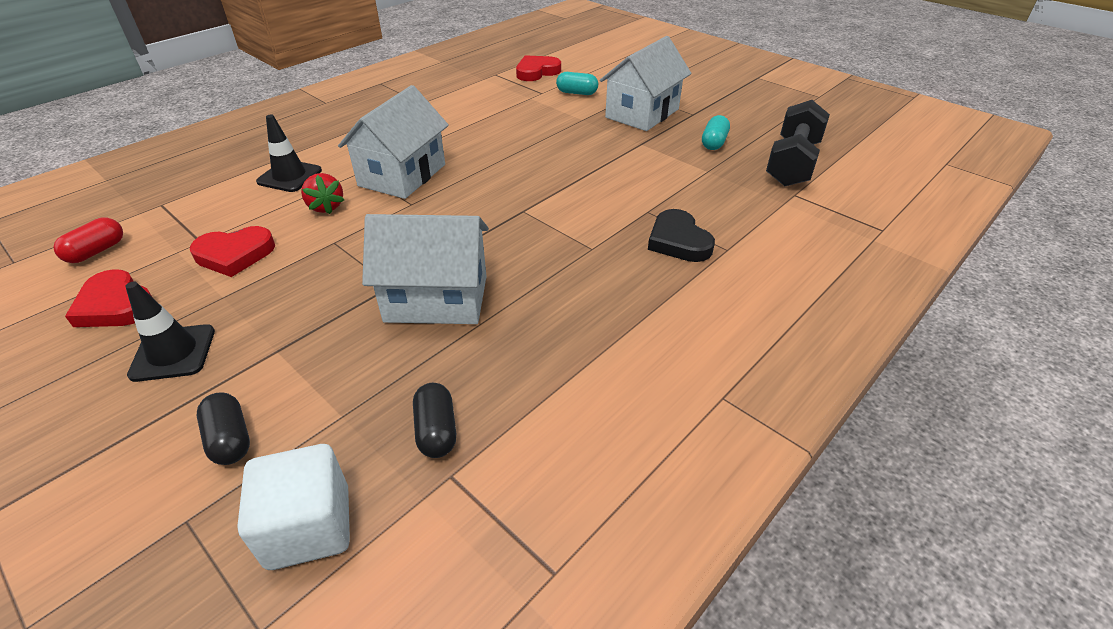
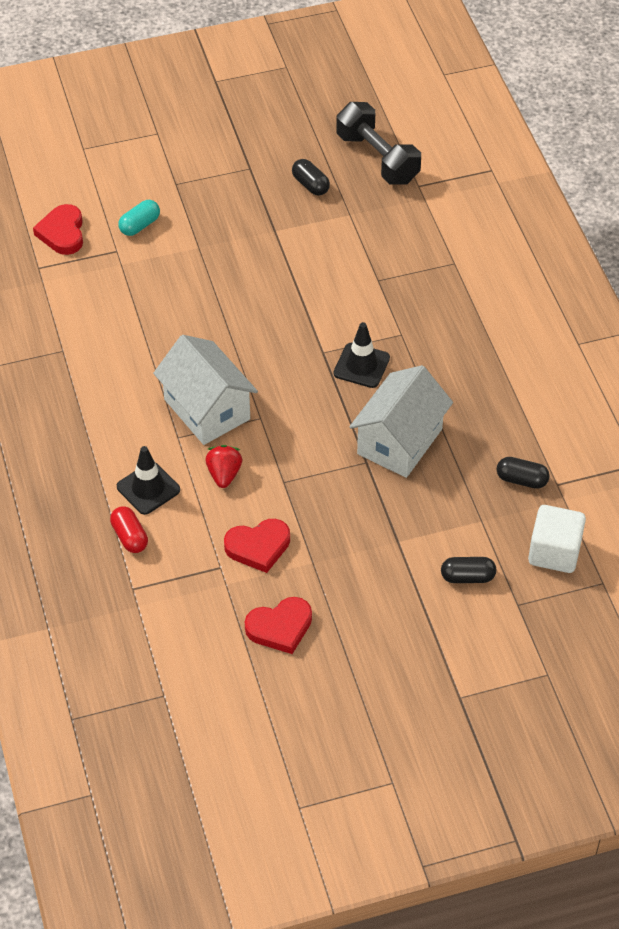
camera: 60 degrees left, 10 degrees up
red capsule [53,217,123,263] -> red capsule moved to [110,506,148,553]
black traffic cone [125,282,215,382] -> black traffic cone moved to [334,322,390,388]
red heart [190,226,275,277] -> red heart turned 60 degrees clockwise [224,519,290,573]
red strawberry [301,173,344,214] -> red strawberry turned 90 degrees counterclockwise [205,445,242,488]
white house [600,36,691,131] -> none
black heart [648,209,715,262] -> none
turquoise capsule [702,115,730,150] -> black capsule [292,159,330,196]

